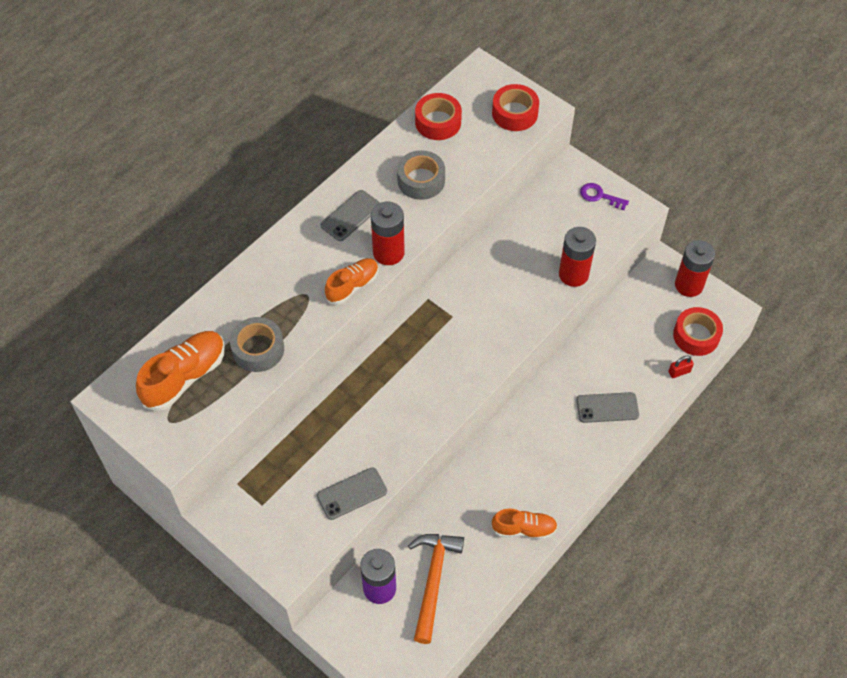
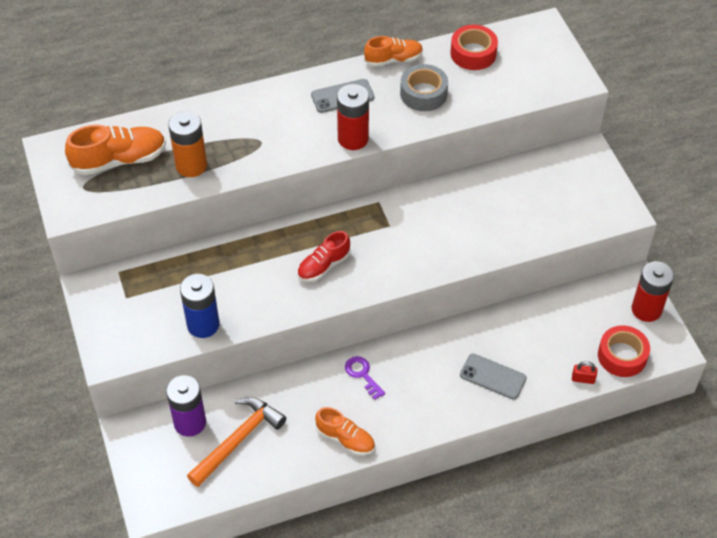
camera: 30 degrees right, 5 degrees down
grey tape [230,317,284,372] -> orange battery [168,111,207,177]
grey phone [317,467,387,520] -> blue battery [180,274,219,338]
orange shoe [325,258,378,305] -> orange shoe moved to [364,36,423,67]
red tape [492,84,539,131] -> none
red battery [559,227,596,287] -> none
purple key [580,183,629,210] -> purple key moved to [345,356,385,400]
none -> red shoe [297,231,351,282]

